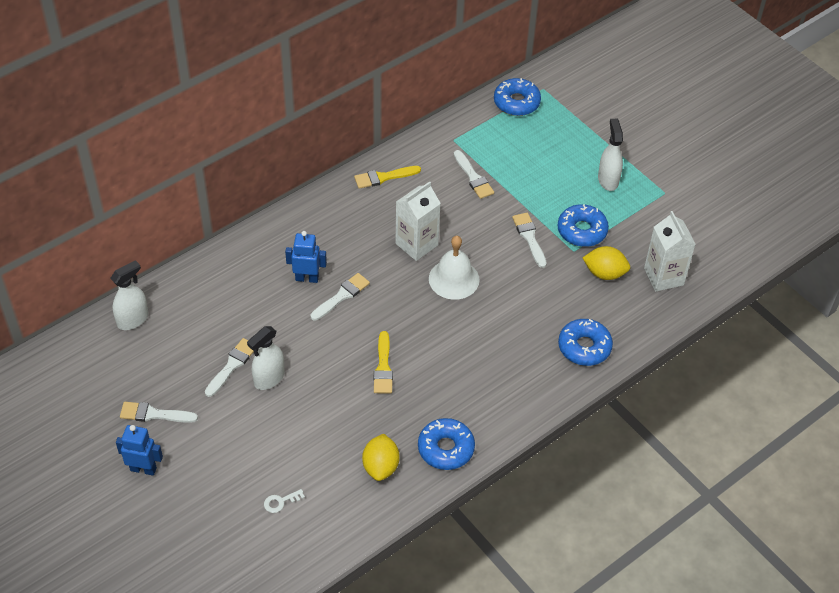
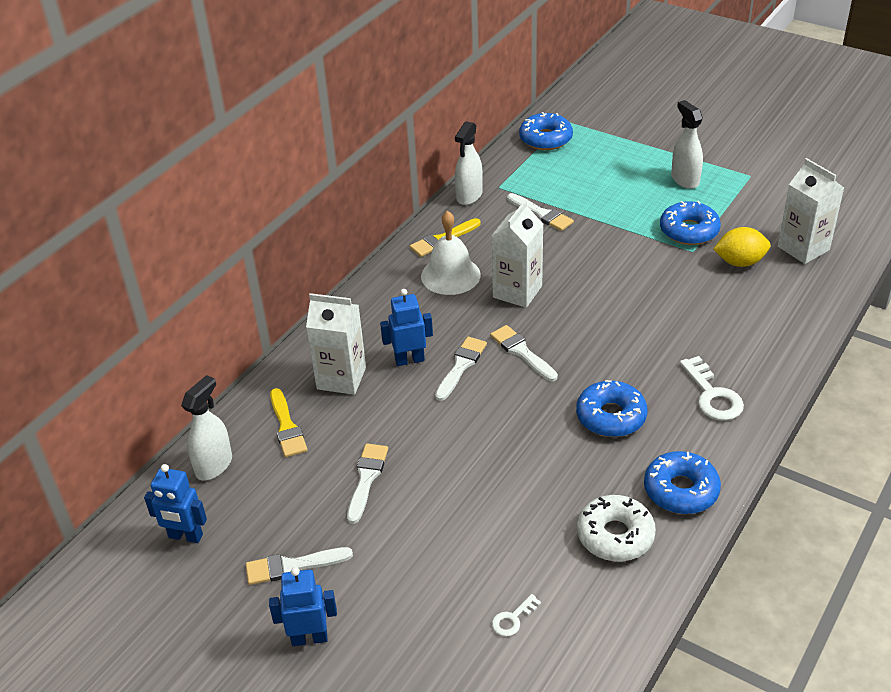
camera: 15 degrees left, 10 degrees down
white spray bottle [247,326,284,390] -> white spray bottle moved to [455,121,483,205]
yellow lemon [362,434,399,481] -> white donut [577,495,656,562]
yellow brush [374,331,393,394] -> yellow brush moved to [270,388,307,457]
white bell [429,236,480,300] -> white bell moved to [421,211,481,295]
white brush [512,213,547,268] -> white brush moved to [490,325,558,381]
blue donut [558,319,613,366] -> blue donut moved to [576,380,648,437]
none -> blue robot [144,464,207,543]
none -> white carton [306,293,366,395]
none -> white key [680,356,744,421]

